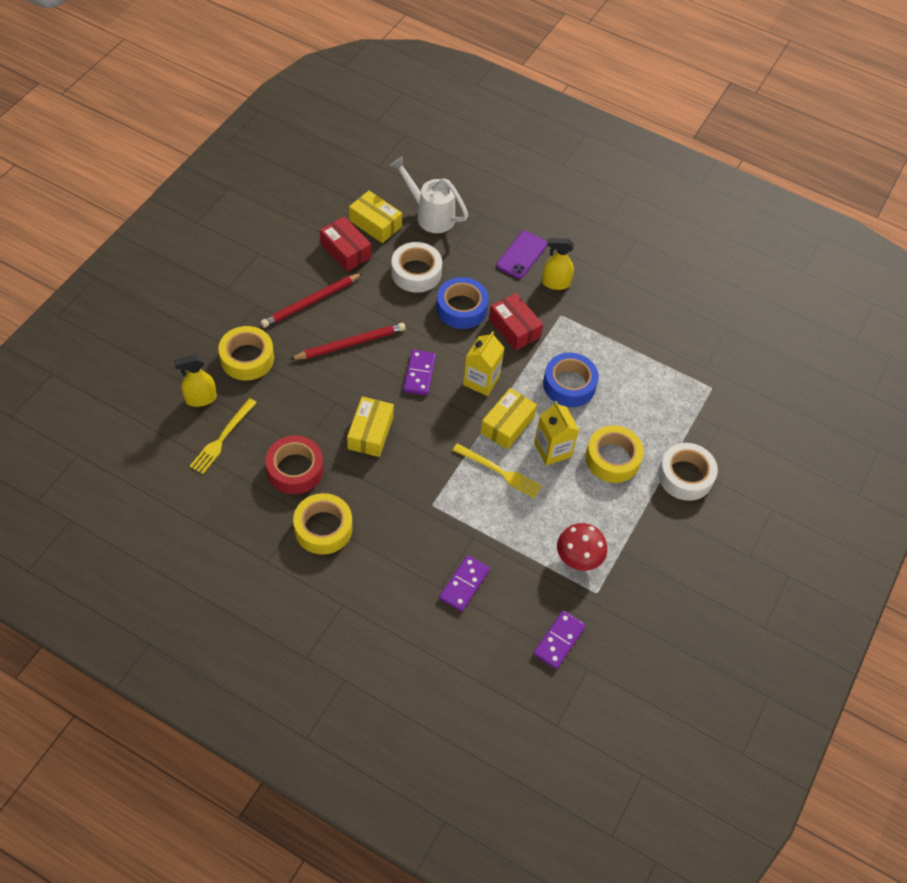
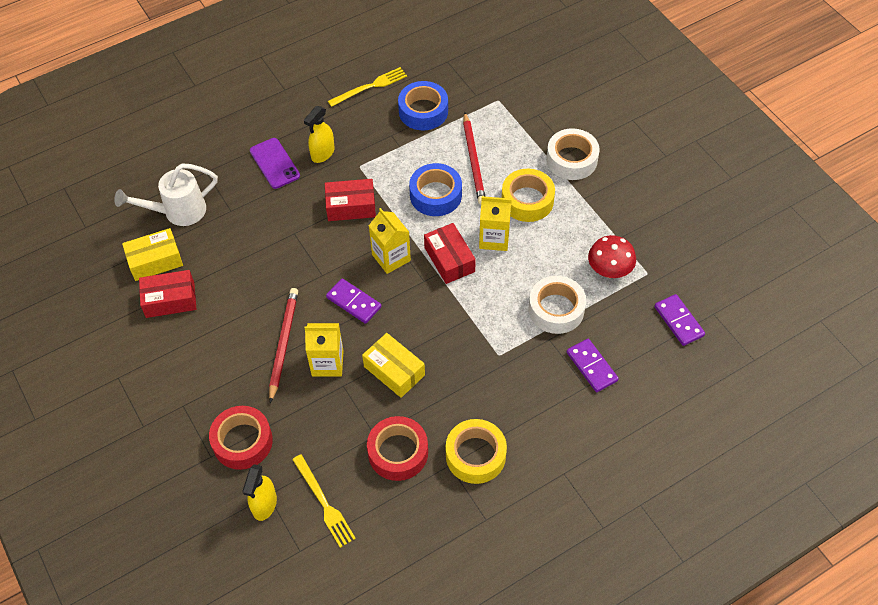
camera: 55 degrees left, 0 degrees up
yellow tape [218,326,274,381] -> red tape [209,406,273,470]
red pencil [261,273,363,328] -> red pencil moved to [463,112,486,204]
white tape [391,242,442,293] -> white tape moved to [528,276,586,334]
blue tape [436,277,489,329] -> blue tape moved to [398,81,448,130]
yellow fork [453,443,542,498] -> yellow fork moved to [328,67,407,107]
yellow box [480,388,537,450] -> red box [424,223,476,284]
none -> yellow carton [305,323,344,376]

